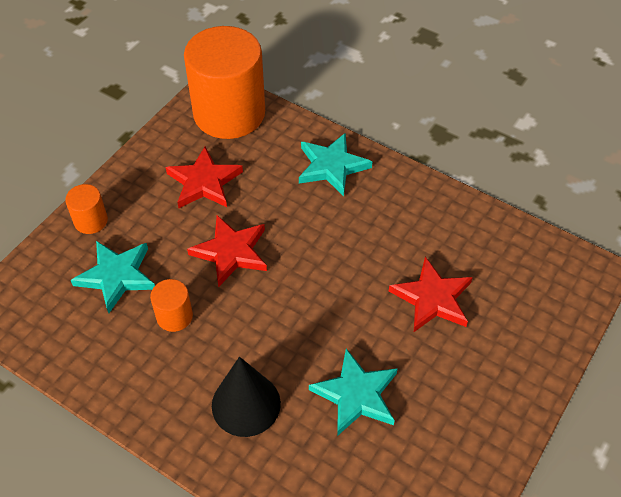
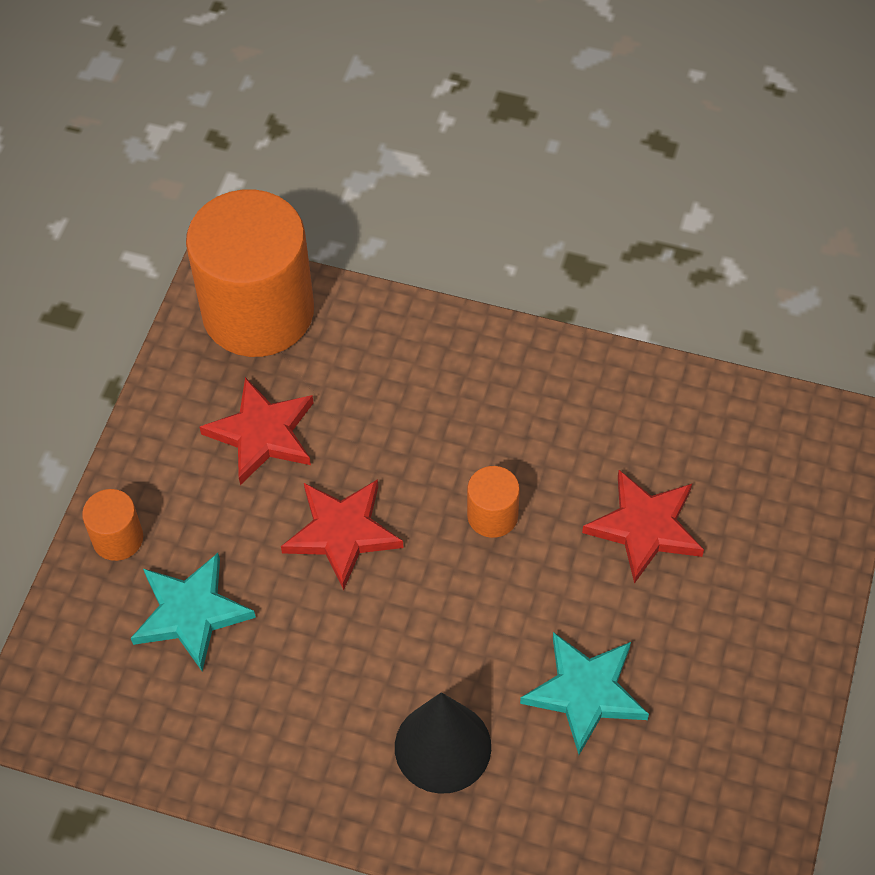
camera: 15 degrees left, 5 degrees up
orange cylinder [150,279,193,332] -> orange cylinder moved to [467,466,520,538]
turquoise star [299,133,372,196] -> none

